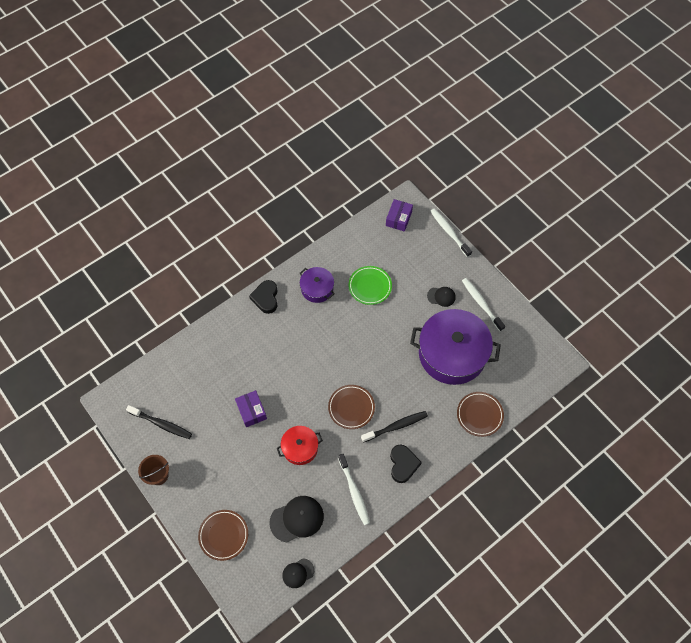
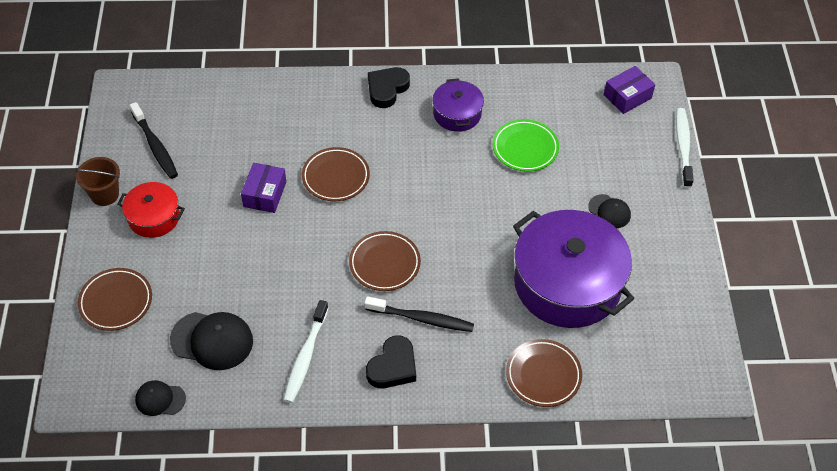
camera: 35 degrees right, 10 degrees down
red pot [277,426,323,465] -> red pot moved to [117,182,185,238]
white toothbrush [462,278,505,331] -> none
none -> brown plate [302,147,370,201]

